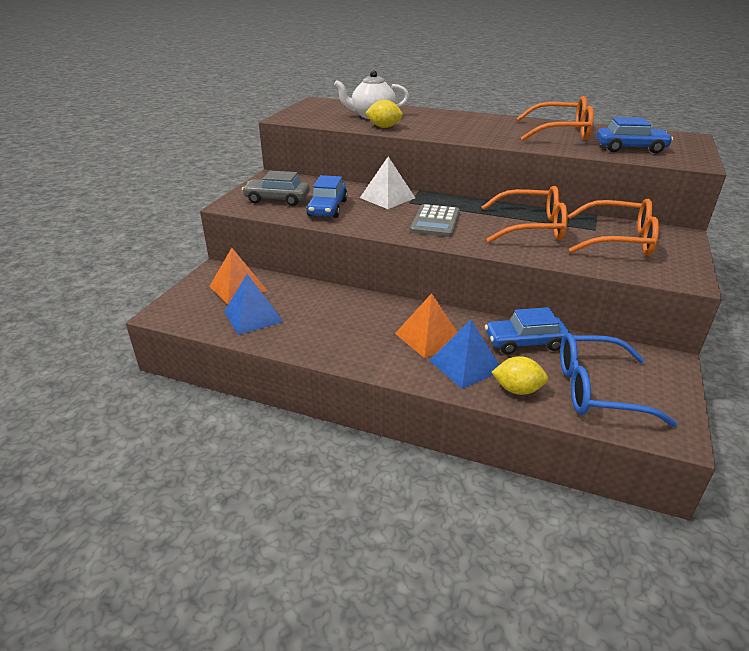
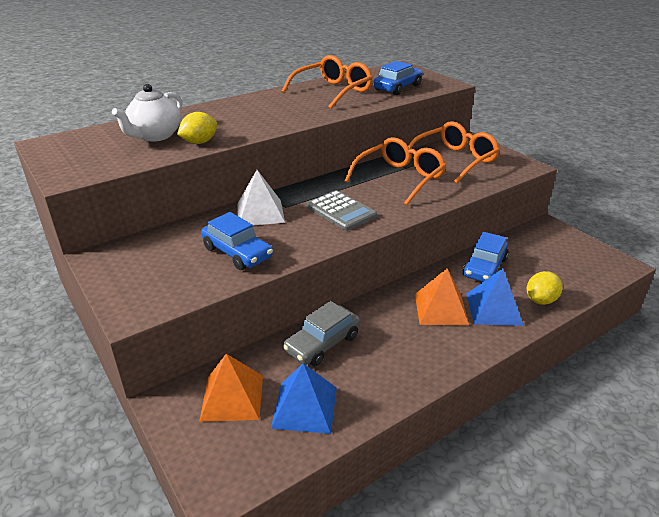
camera: 55 degrees left, 0 degrees up
grey car [242,171,310,206] -> grey car moved to [283,301,361,366]
blue glasses [560,333,677,427] -> none

